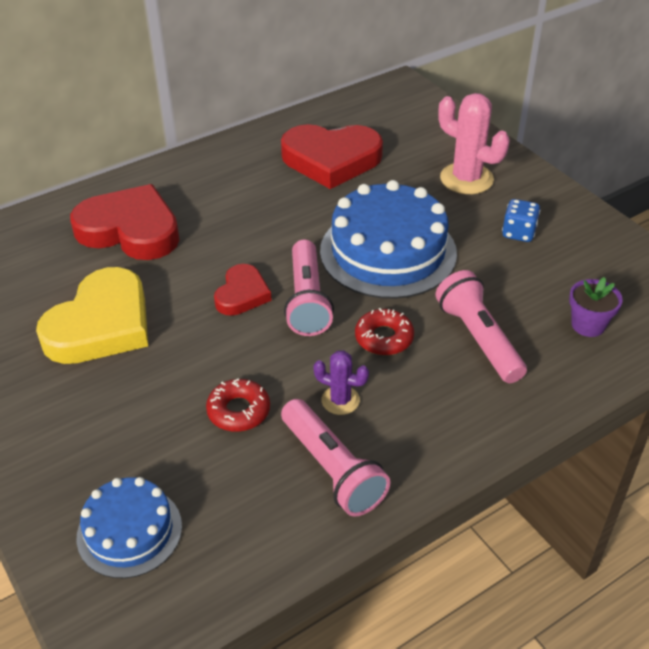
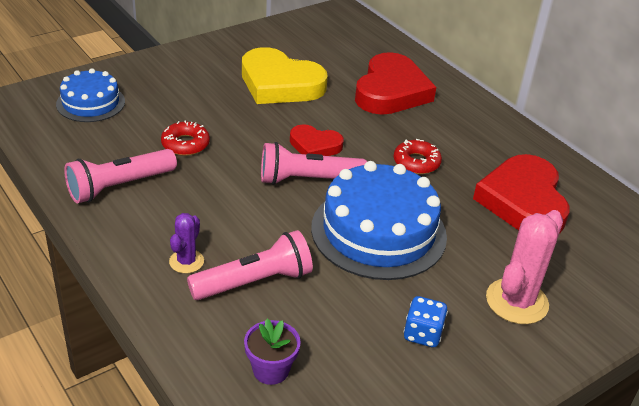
camera: 85 degrees right, 5 degrees down
purple cactus [313,350,369,415] -> purple cactus moved to [169,213,204,273]
red donut [355,308,414,355] -> red donut moved to [394,139,442,174]

